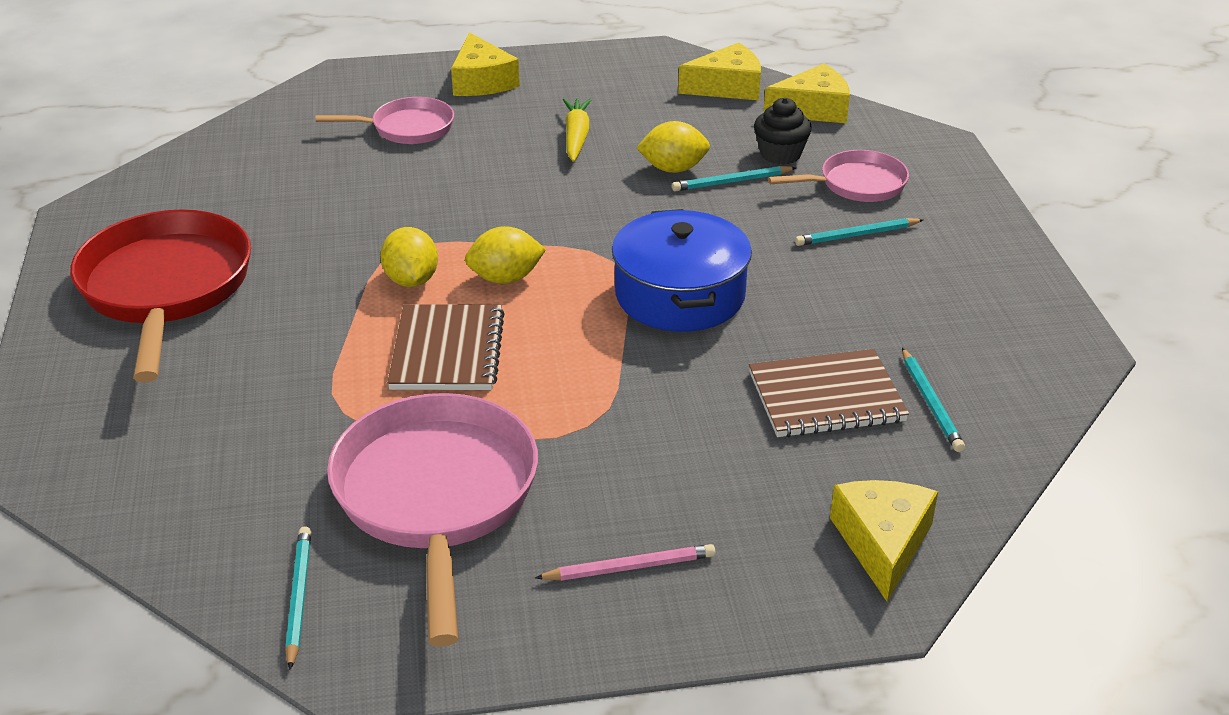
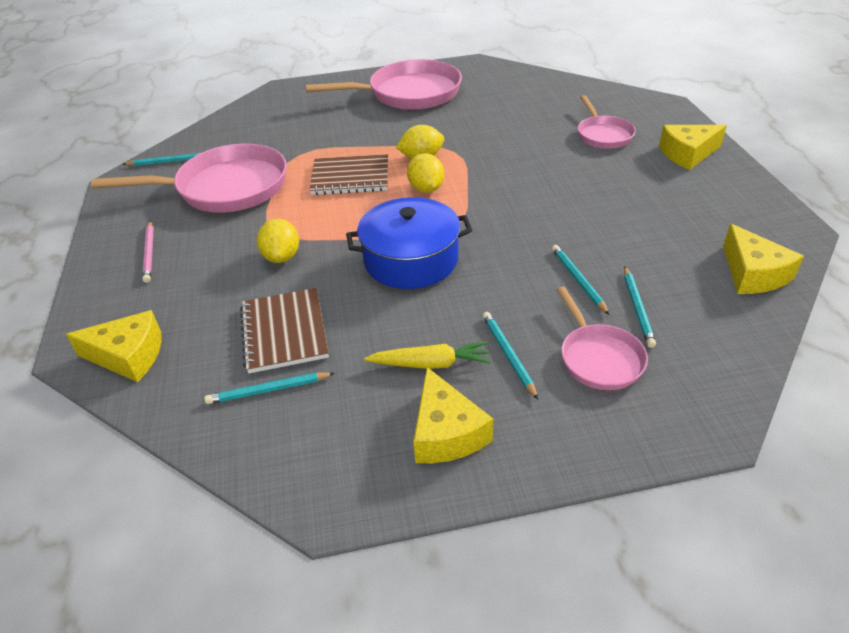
camera: 90 degrees right, 5 degrees up
red pan [70,209,251,382] -> pink pan [305,59,462,110]
yellow carrot [563,98,592,162] -> yellow carrot moved to [364,341,491,369]
yellow lemon [636,121,710,173] -> yellow lemon moved to [257,219,299,263]
black cupcake [754,98,812,165] -> turquoise pencil [624,266,656,348]
yellow cheese [764,64,850,123] -> yellow cheese moved to [413,367,493,463]

